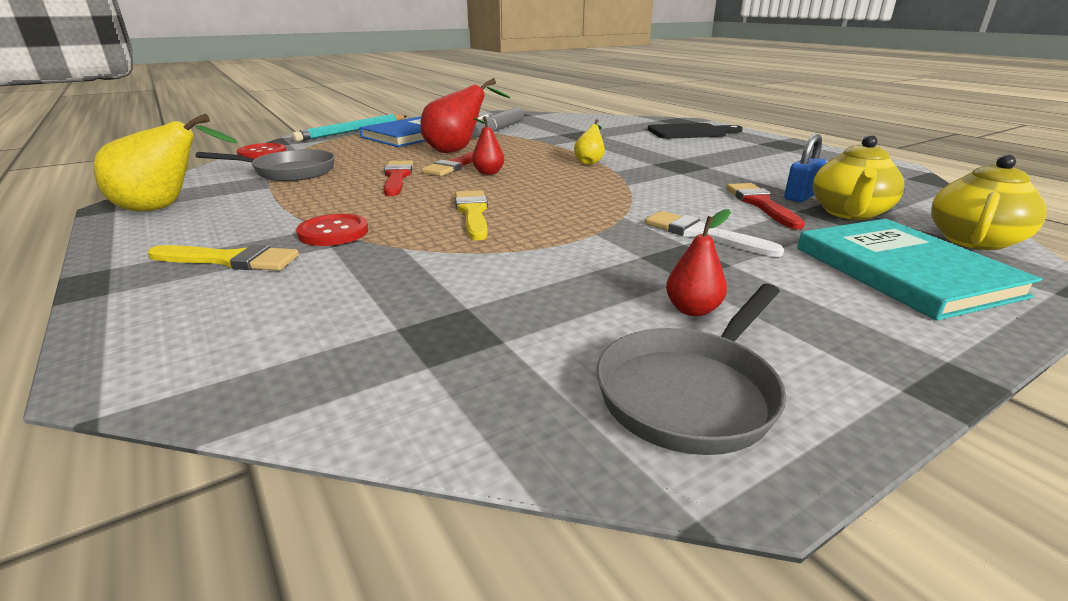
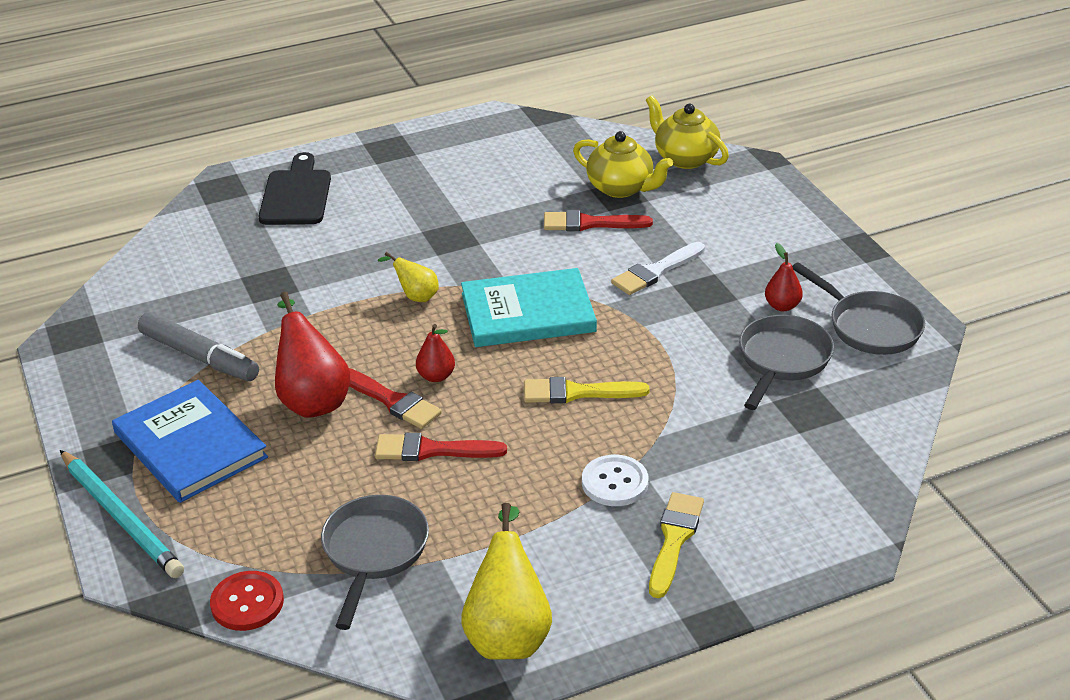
camera: 80 degrees left, 10 degrees up
red button [296,214,368,246] -> white button [582,455,649,506]
blue padlock [784,134,826,202] -> none
turquoise book [797,219,1042,321] -> turquoise book moved to [461,268,597,347]
none -> grey pan [739,315,834,410]

